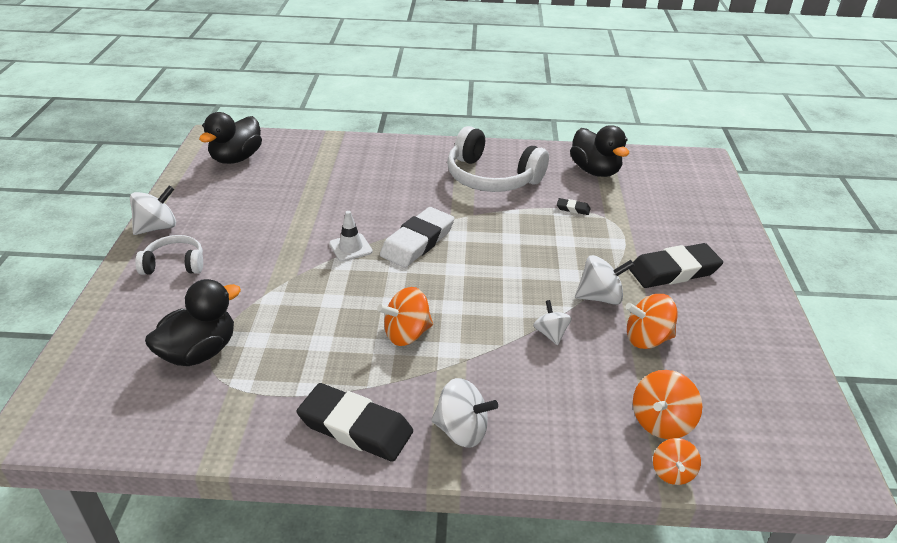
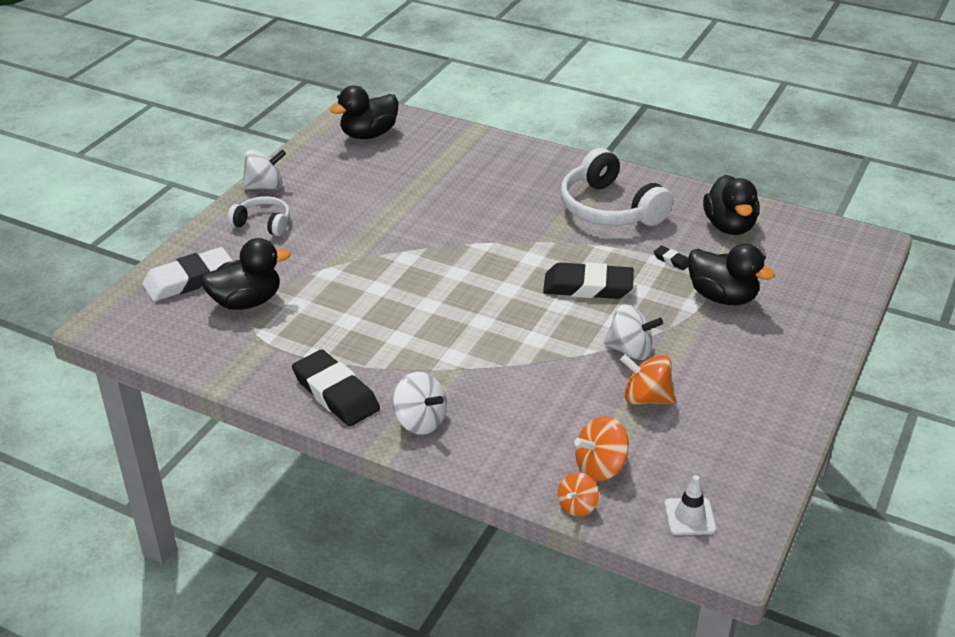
camera: 25 degrees right, 0 degrees up
white traffic cone [329,211,373,262] -> white traffic cone moved to [664,475,716,535]
orange spinning top [377,287,433,346] -> none
white eraser [380,207,454,268] -> white eraser moved to [142,247,233,302]
white spinning top [533,300,572,345] -> none
black eraser [629,243,723,288] -> black eraser moved to [543,262,634,299]
none -> black duck [688,244,775,305]

